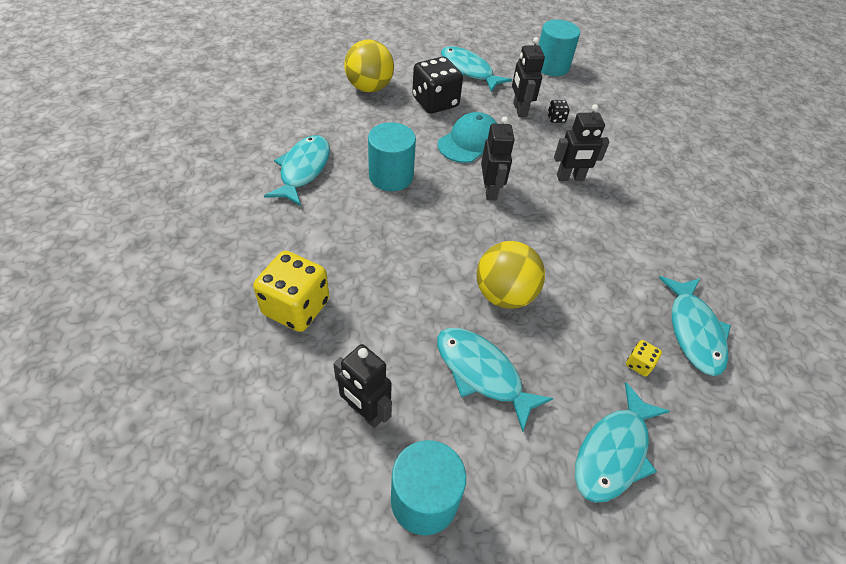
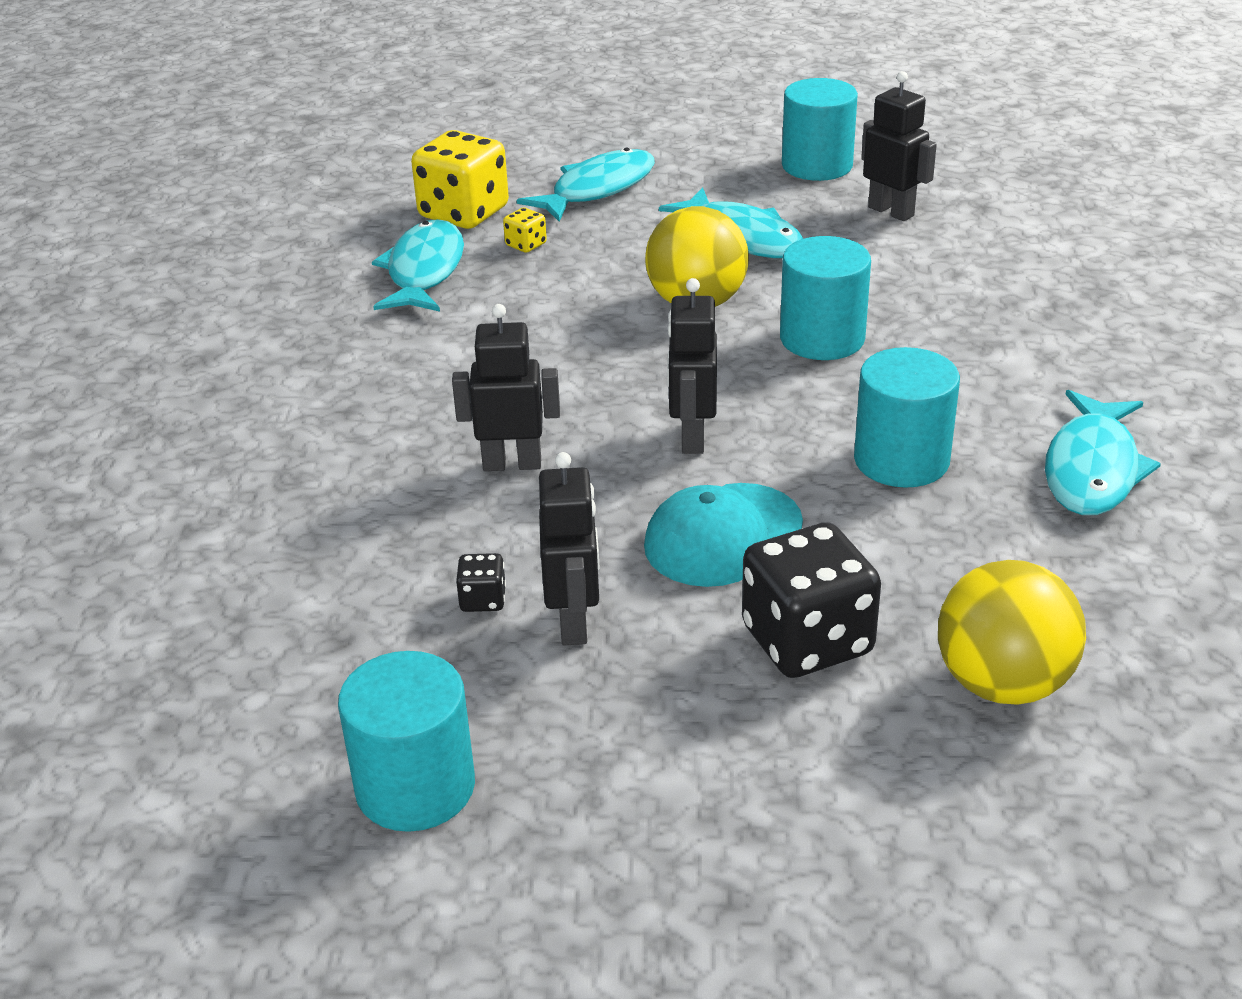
camera: 170 degrees left, 15 degrees down
yellow dice [253,251,329,332] -> yellow dice moved to [411,130,509,229]
turquoise fish [441,46,512,92] -> none
none -> turquoise cylinder [780,236,871,360]

